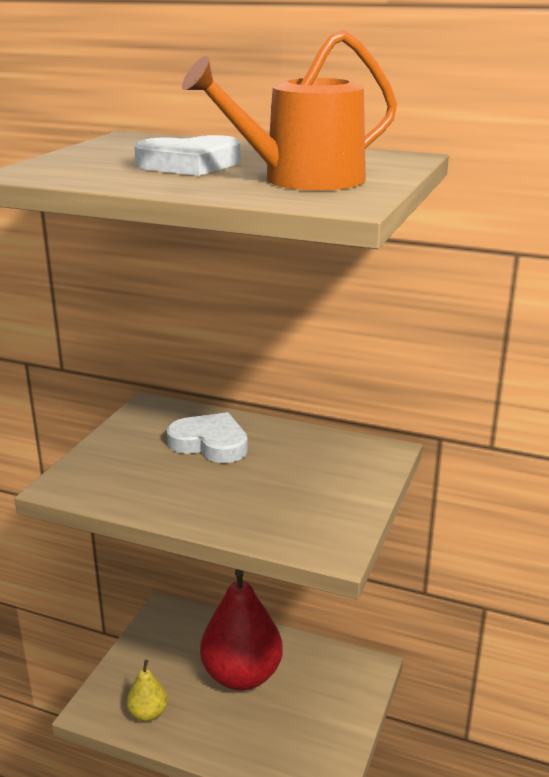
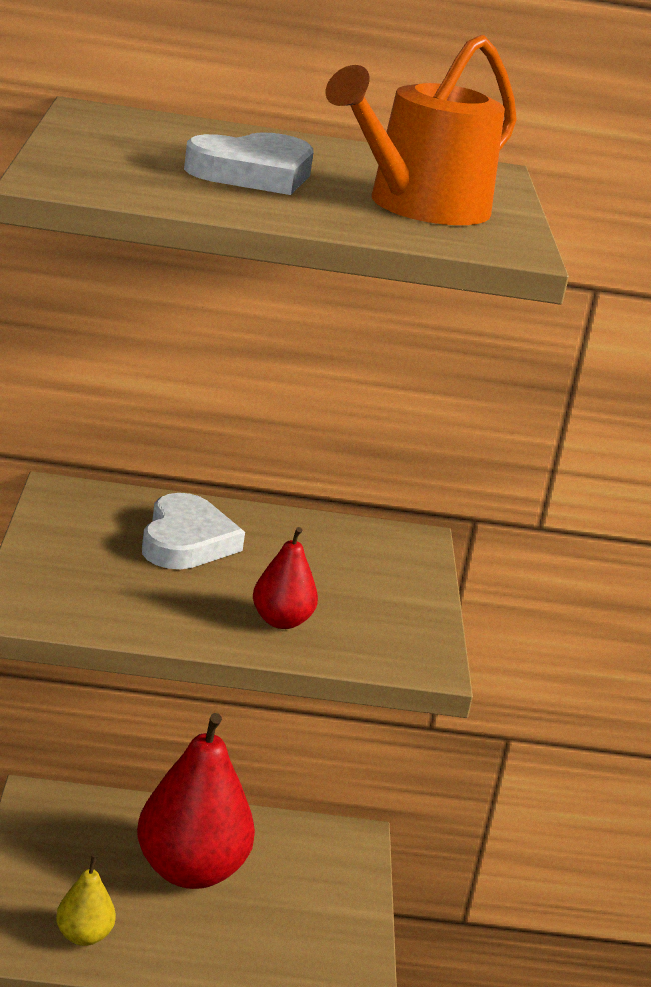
camera: 25 degrees left, 0 degrees up
white heart [167,412,248,463] -> white heart turned 90 degrees clockwise [142,493,245,569]
none -> red pear [253,527,318,629]

